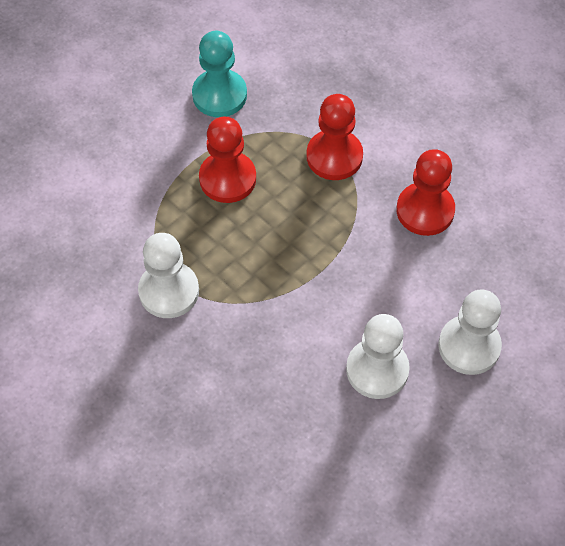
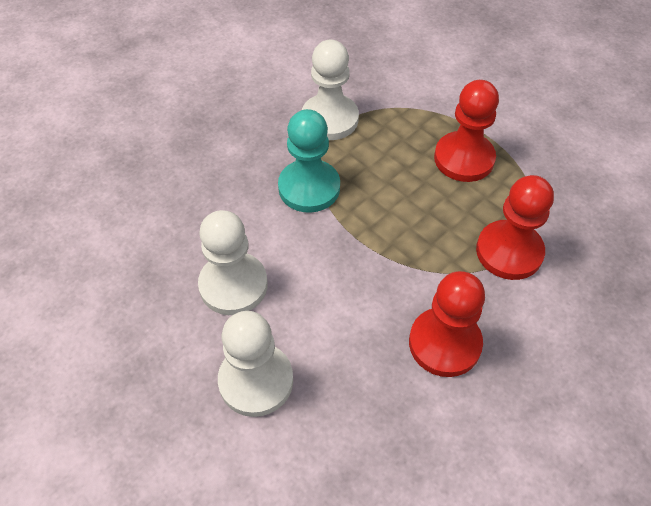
camera: 90 degrees right, 5 degrees down
turquoise pawn [192,31,247,117] -> turquoise pawn moved to [278,109,340,213]

